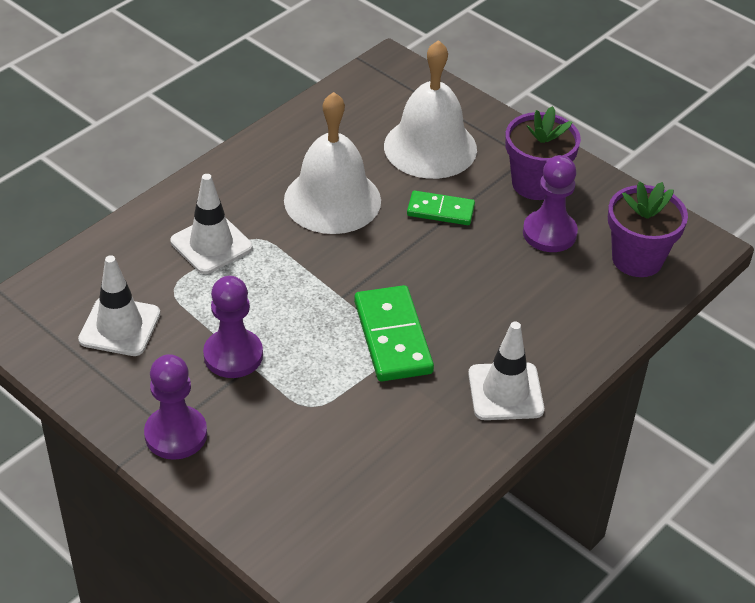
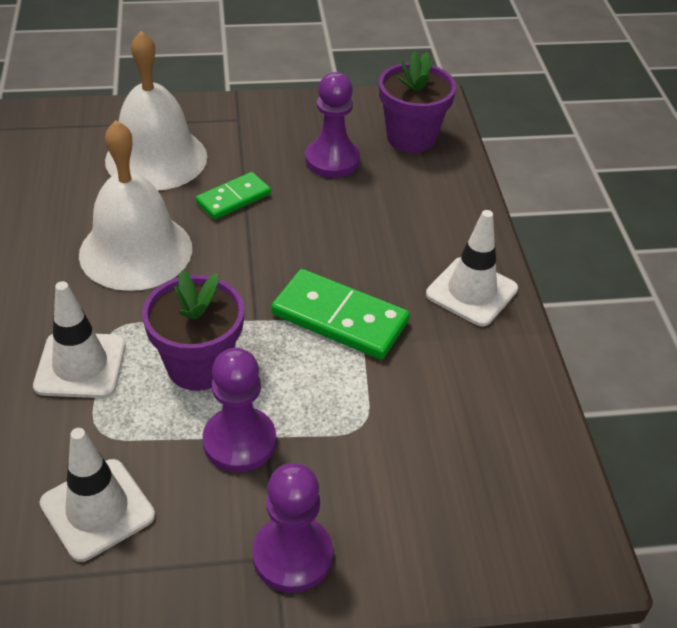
camera: 50 degrees left, 0 degrees up
purple flower pot [505,106,581,200] -> purple flower pot moved to [142,270,244,391]

